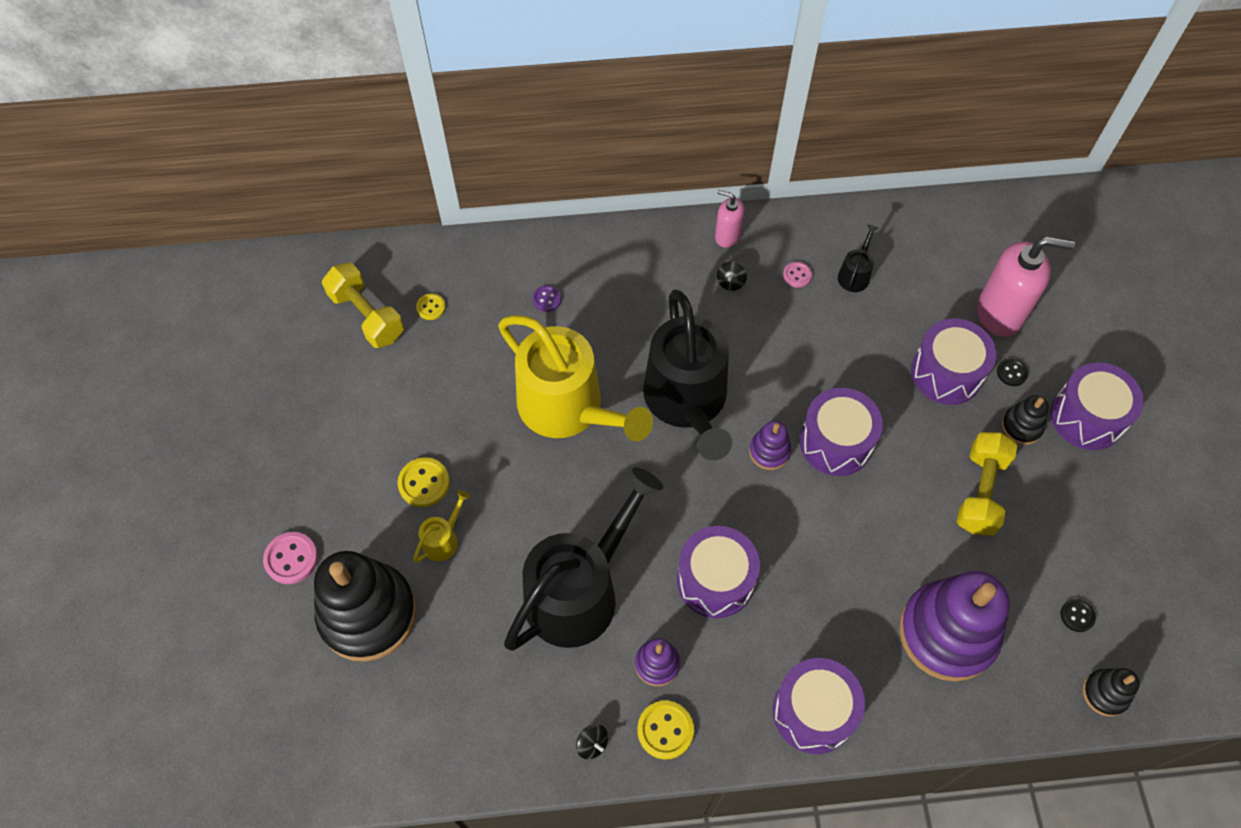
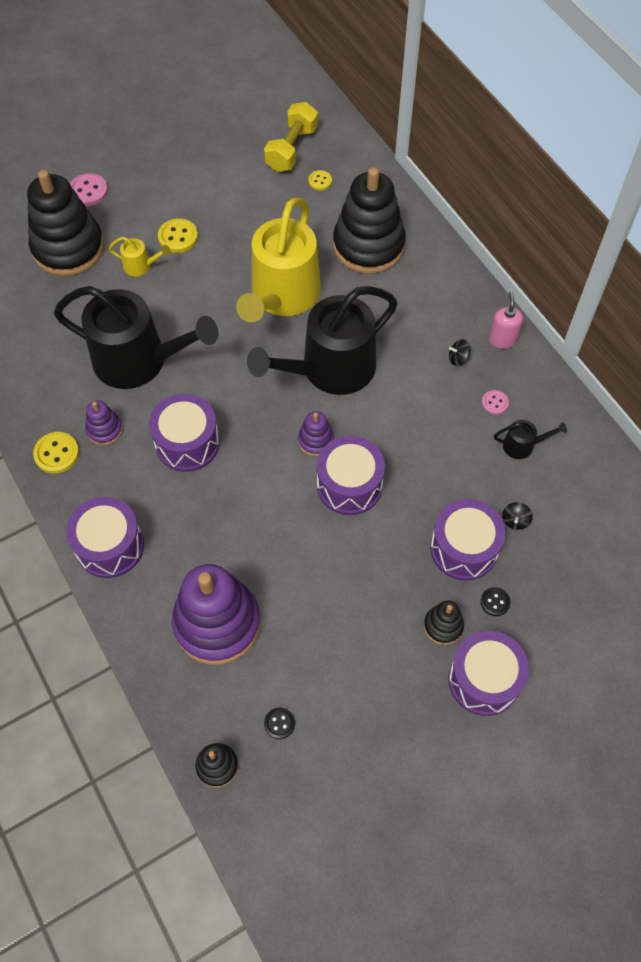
camera: 65 degrees right, 0 degrees up
purple button [533,285,562,312] -> black stacking toy [333,167,406,274]
black spinning top [576,724,608,759] -> black spinning top moved to [502,502,533,530]
yellow dumbbell [956,432,1018,536] -> none
pink soap dispenser [977,237,1075,337] -> none

